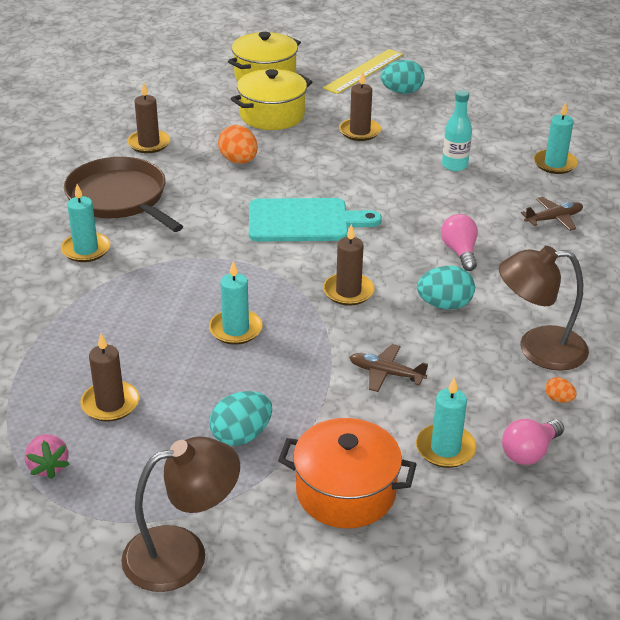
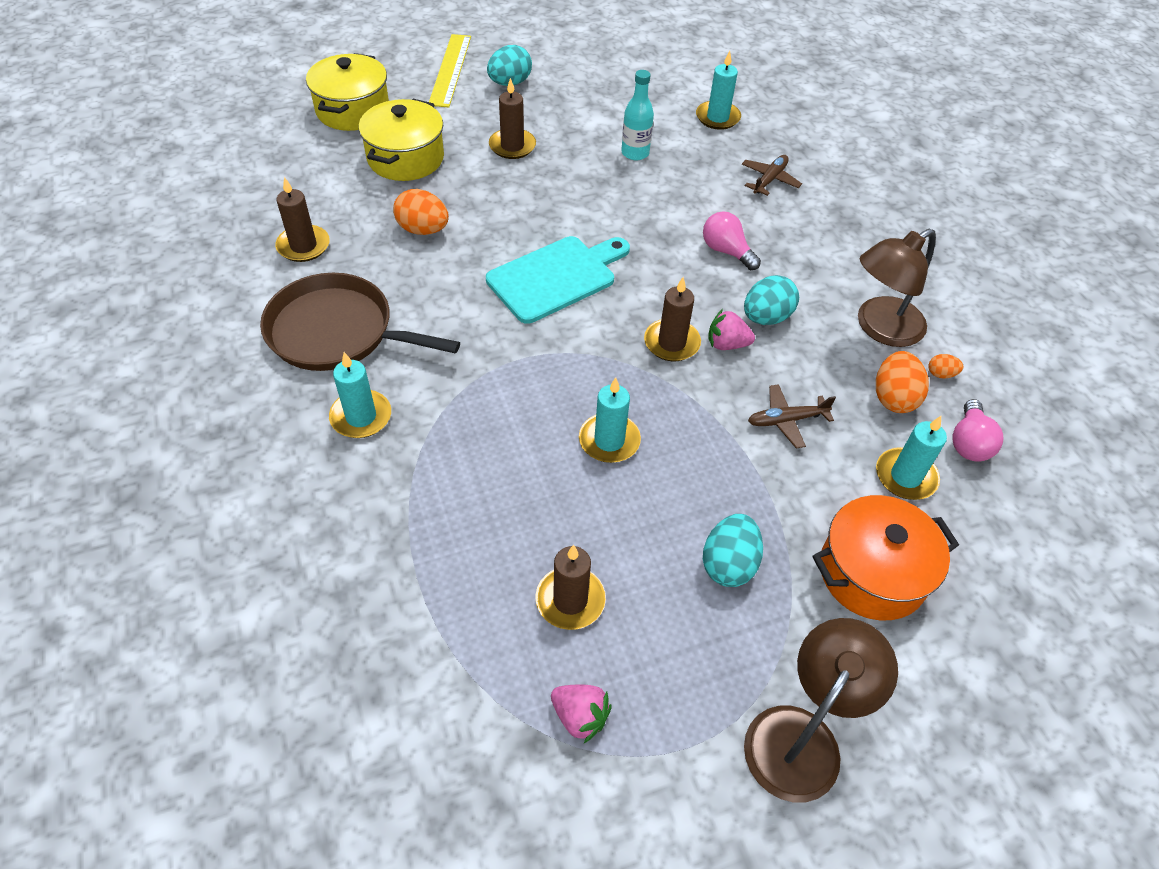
camera: 35 degrees left, 15 degrees up
none -> pink strawberry [708,309,755,350]
none -> orange egg [876,351,929,413]

